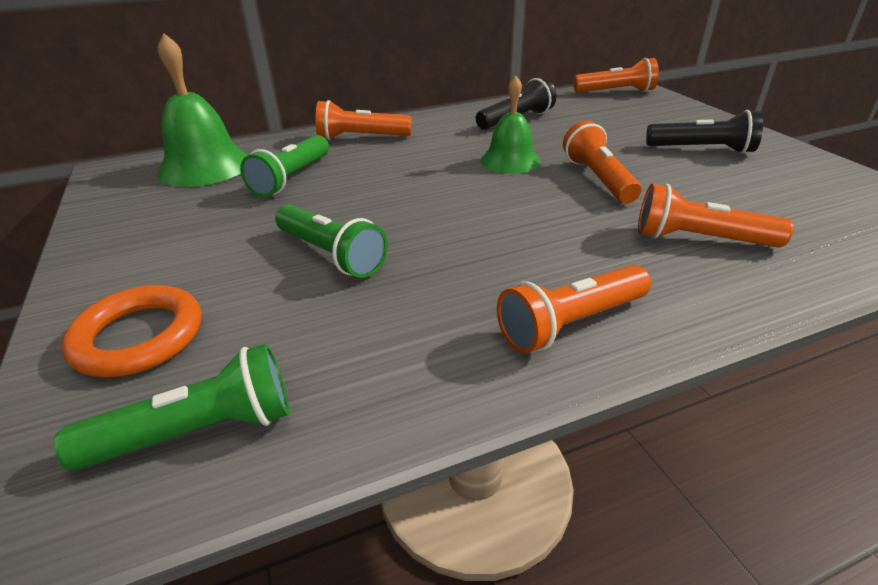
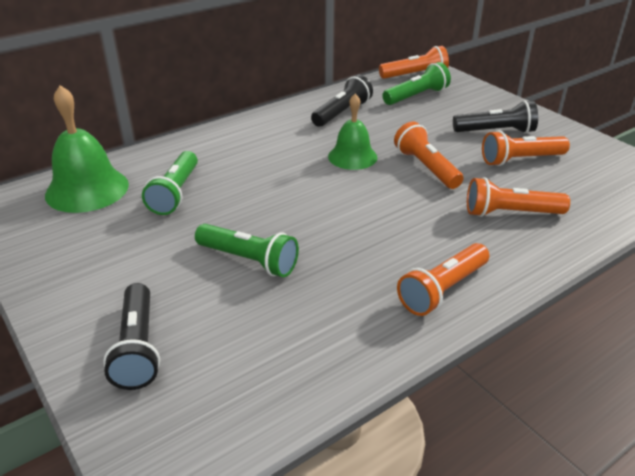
camera: 15 degrees left, 0 degrees up
green flashlight [54,343,289,470] -> green flashlight moved to [382,62,451,105]
orange ring [62,285,201,377] -> black flashlight [103,283,160,390]
orange flashlight [316,100,411,140] -> orange flashlight moved to [482,130,570,166]

